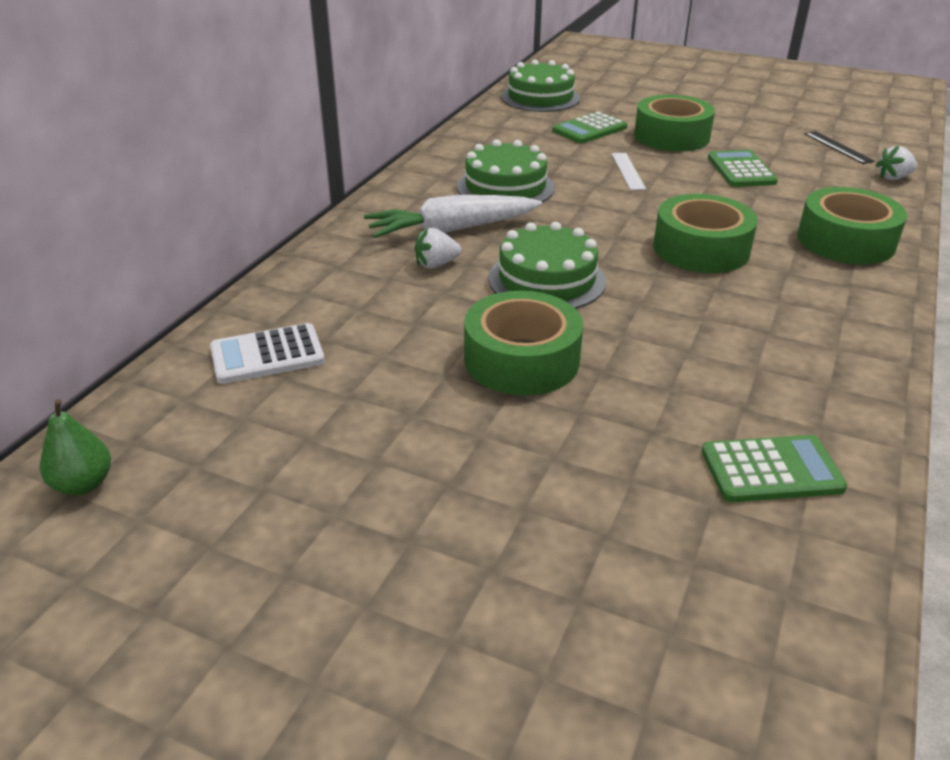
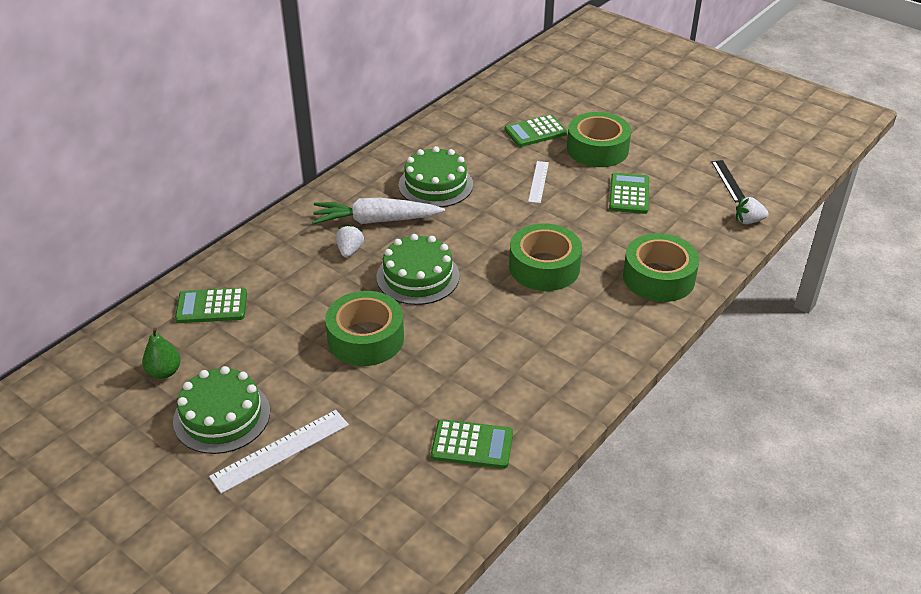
camera: 15 degrees right, 5 degrees up
green pear [40,399,111,495] -> green pear moved to [142,328,181,379]
white calculator [210,323,325,384] -> green calculator [175,288,247,323]
white strawberry [415,228,461,268] -> white strawberry turned 105 degrees clockwise [336,224,364,258]
green cake [501,59,580,112] -> green cake moved to [173,366,270,454]
none -> white ruler [209,410,349,494]

